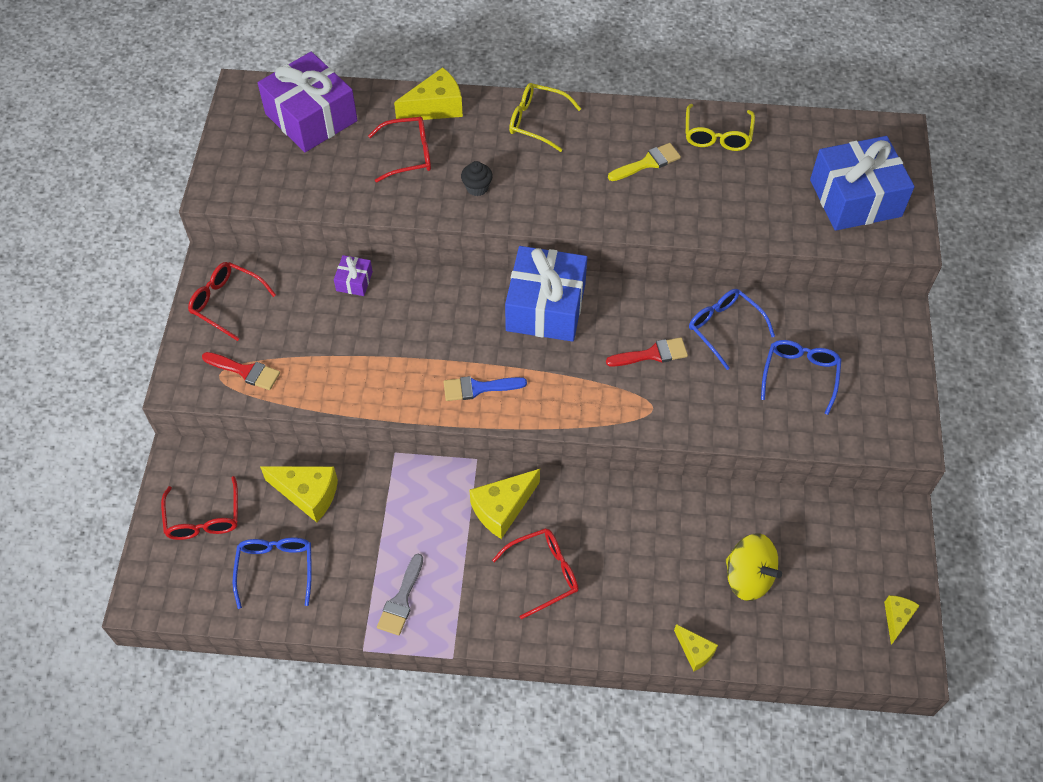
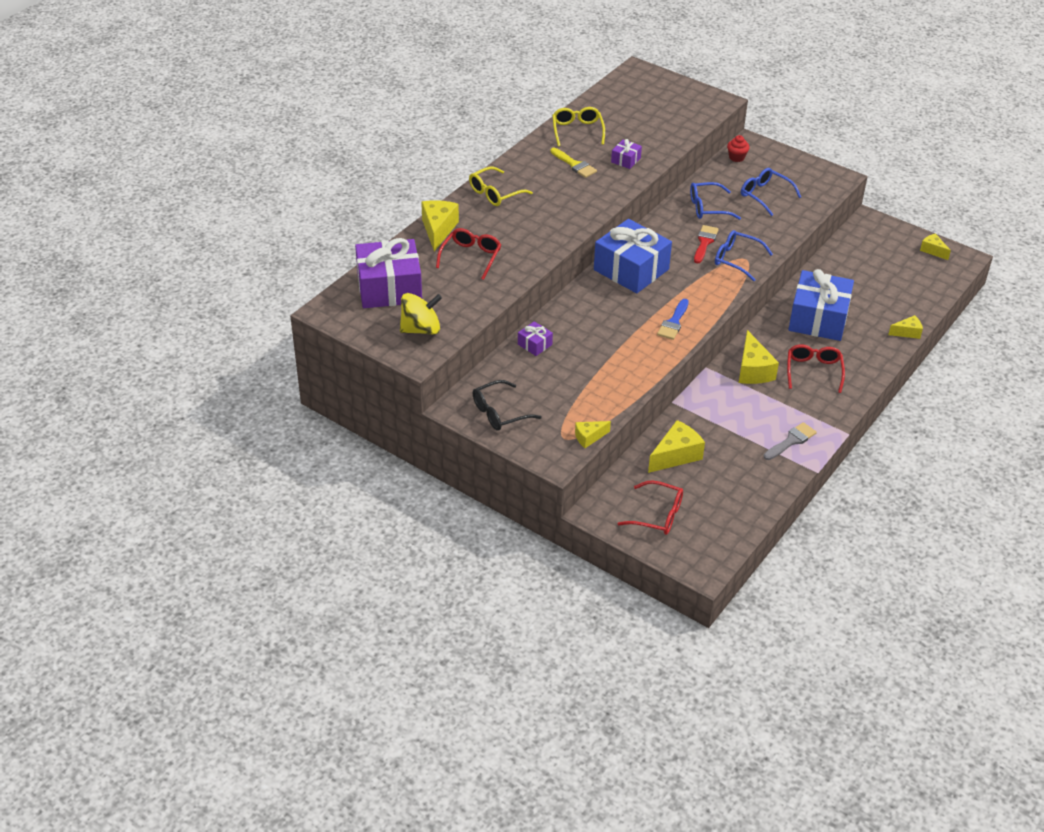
camera: 60 degrees left, 15 degrees down
red glasses [188,262,276,341] -> black glasses [473,380,542,431]
red brush [202,352,280,390] -> none
blue glasses [233,538,312,609] -> blue glasses moved to [715,230,773,281]
grey brush [377,554,423,635] -> grey brush turned 90 degrees counterclockwise [764,422,817,460]
black cupcake [461,161,493,196] -> none
yellow brush [608,143,681,181] -> yellow brush turned 135 degrees clockwise [550,148,597,178]
yellow glasses [686,104,755,151] -> yellow glasses turned 135 degrees counterclockwise [552,107,605,147]
yellow spinning top [726,533,782,601] -> yellow spinning top moved to [400,293,442,335]
blue gift [810,136,915,231] -> blue gift moved to [788,269,854,341]
none -> yellow cheese [575,421,611,448]
none -> purple gift [611,139,642,169]
none -> red cupcake [727,135,750,162]

